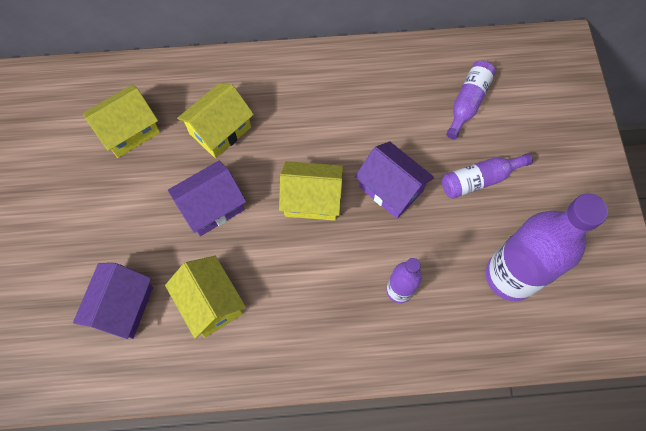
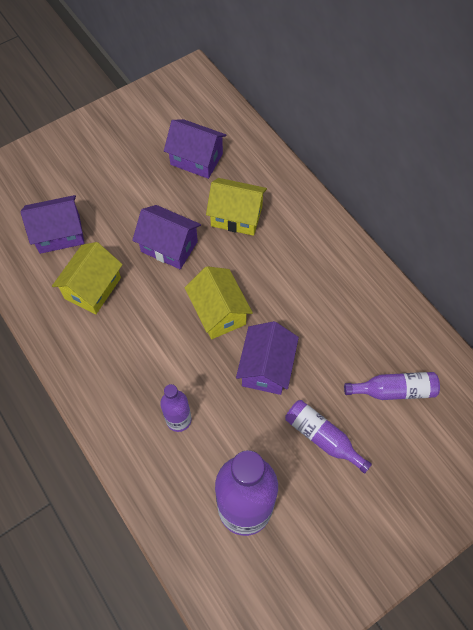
camera: 60 degrees right, 5 degrees down
yellow house [83,85,160,158] -> purple house [164,119,227,179]

